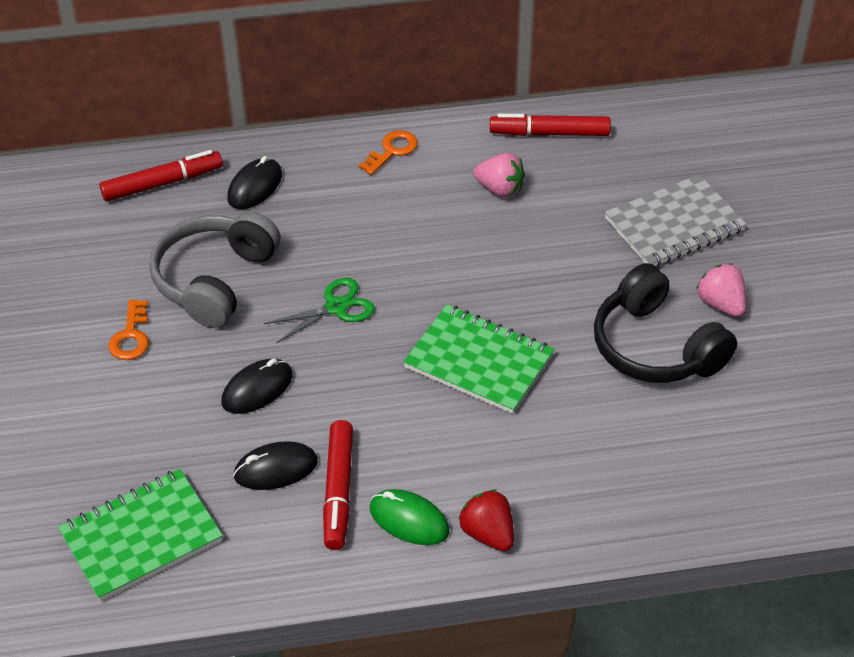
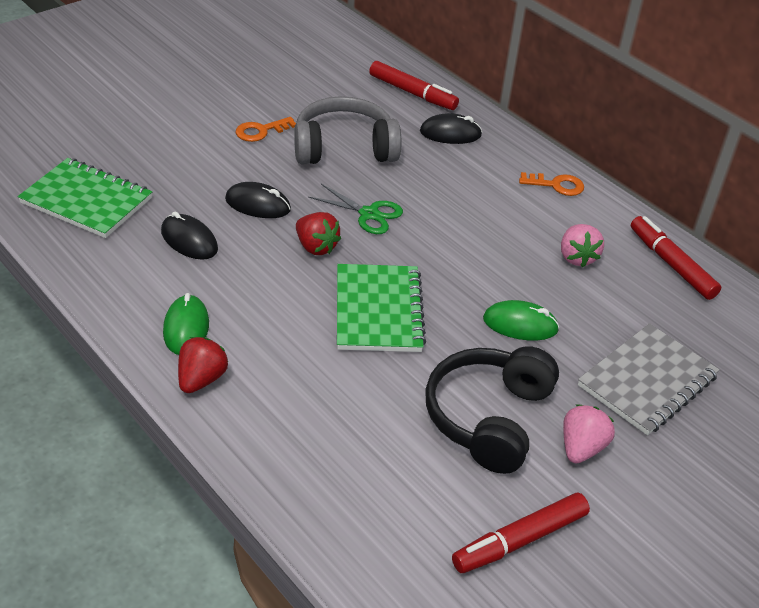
camera: 55 degrees right, 5 degrees down
red marker [323,420,353,550] -> red marker moved to [452,493,590,573]
grey notebook [605,174,747,267] -> grey notebook turned 75 degrees counterclockwise [578,323,720,435]
none -> red strawberry [296,212,341,255]
none -> green mouse [483,300,559,341]

